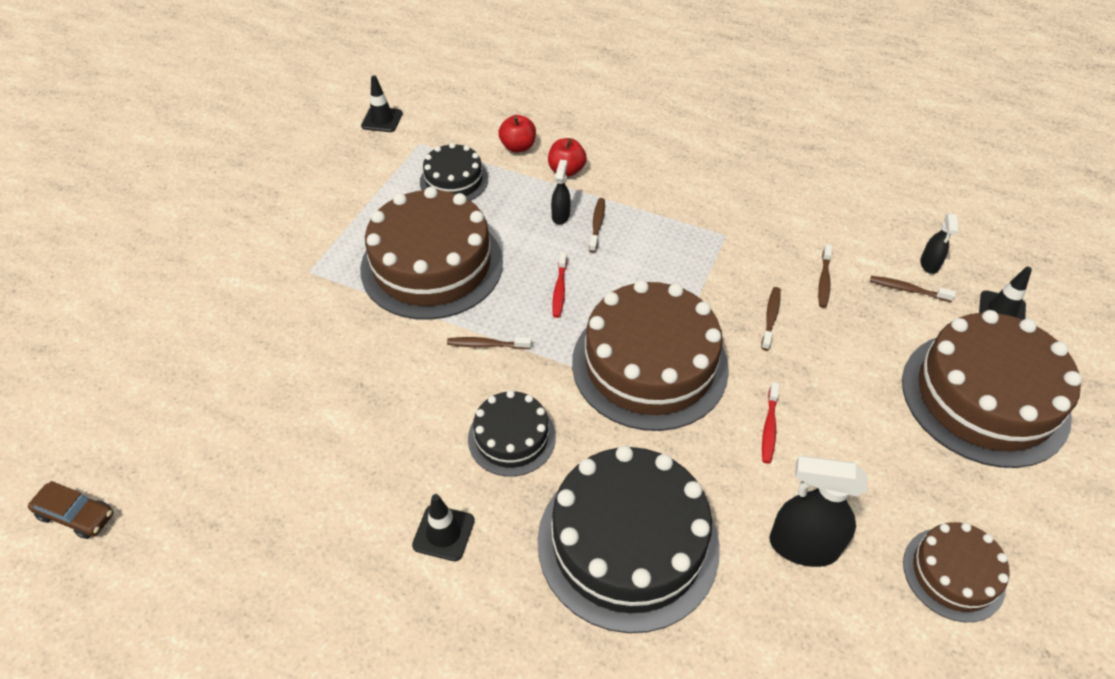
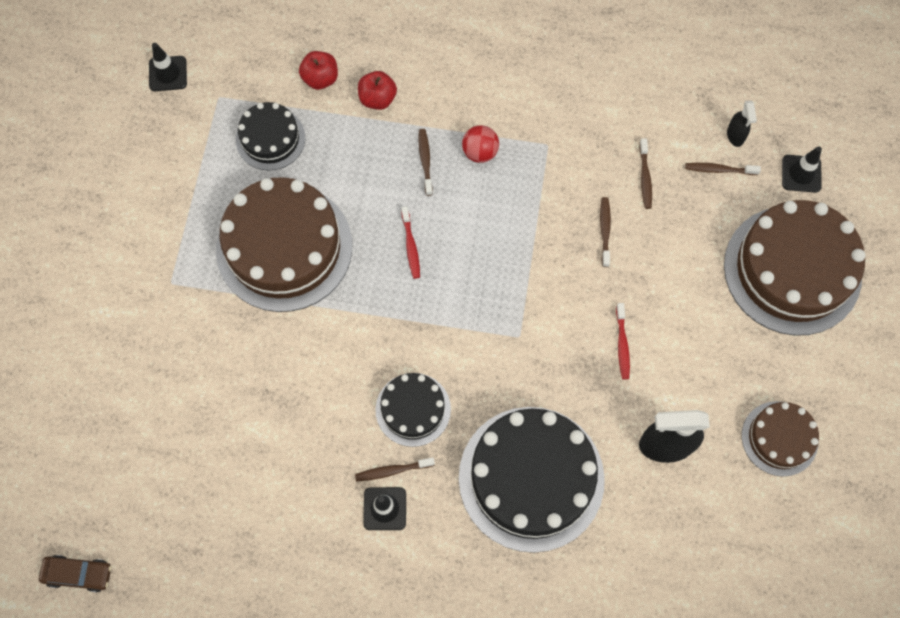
camera: 15 degrees left, 20 degrees up
brown toothbrush [447,337,532,349] -> brown toothbrush moved to [355,457,435,481]
black spray bottle [551,160,571,225] -> none
brown cake [572,280,729,431] -> none
none -> red ball [462,125,499,163]

